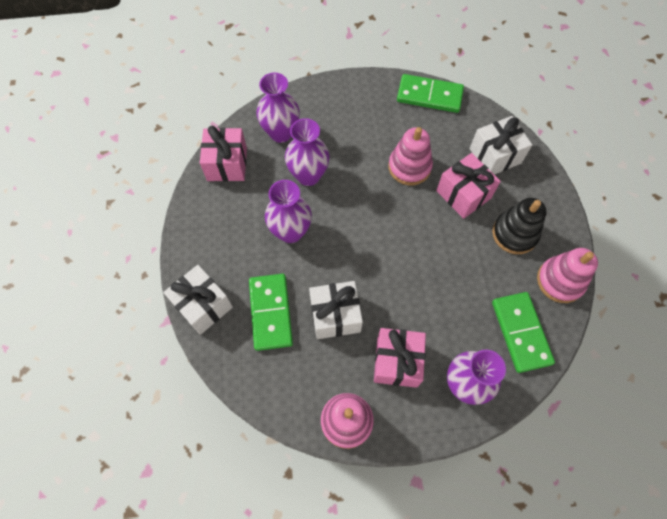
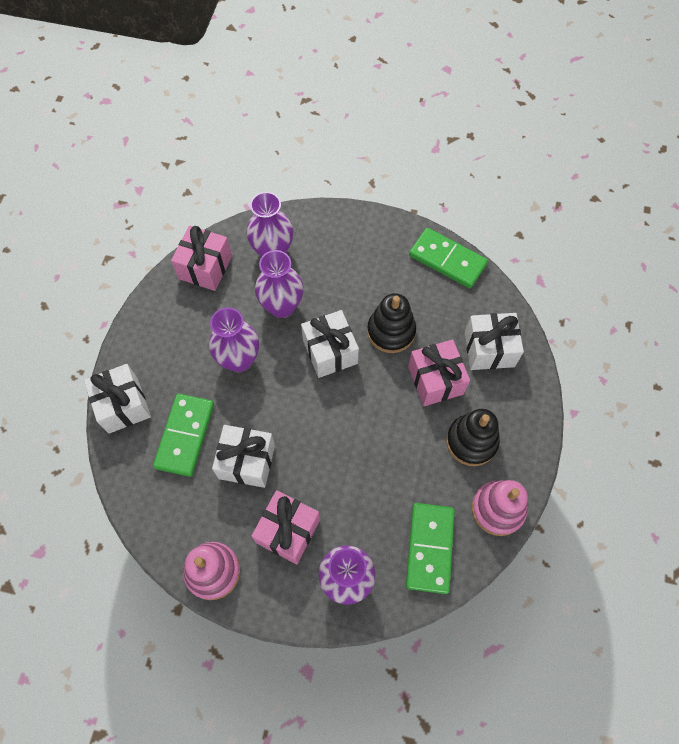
camera: 20 degrees right, 0 degrees up
pink stacking toy [388,127,433,185] -> black stacking toy [367,293,416,353]
none -> white gift [301,310,359,378]

